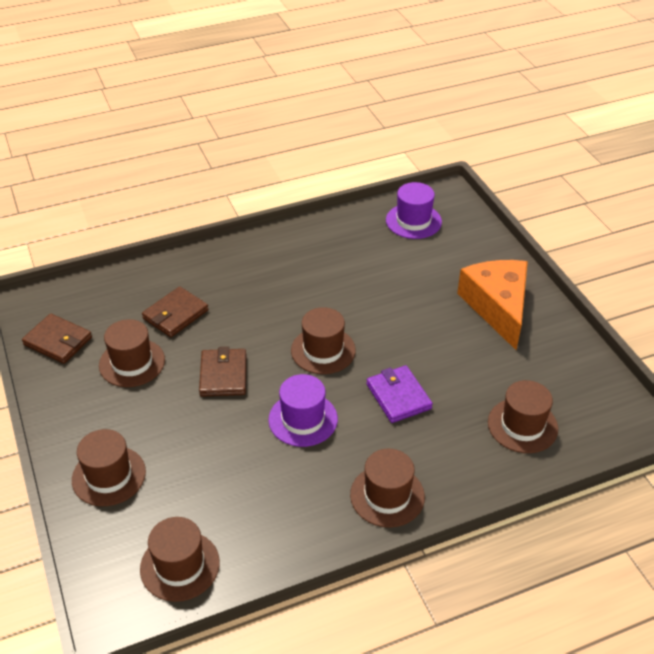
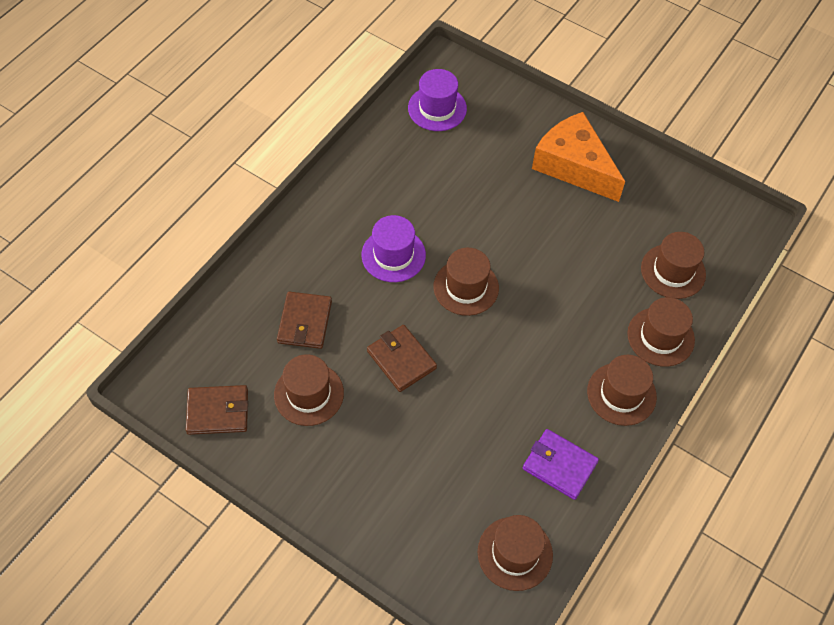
camera: 35 degrees left, 15 degrees up
brown hat [72,429,146,506] -> brown hat moved to [627,297,695,367]
purple hat [268,374,338,447] -> purple hat moved to [361,215,426,282]
purple wallet [366,365,433,423] -> purple wallet moved to [523,429,599,500]

